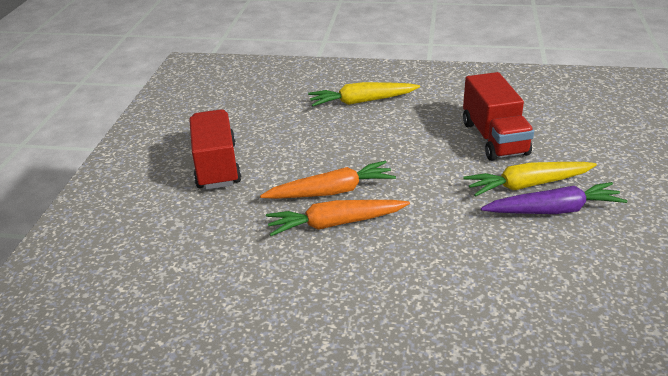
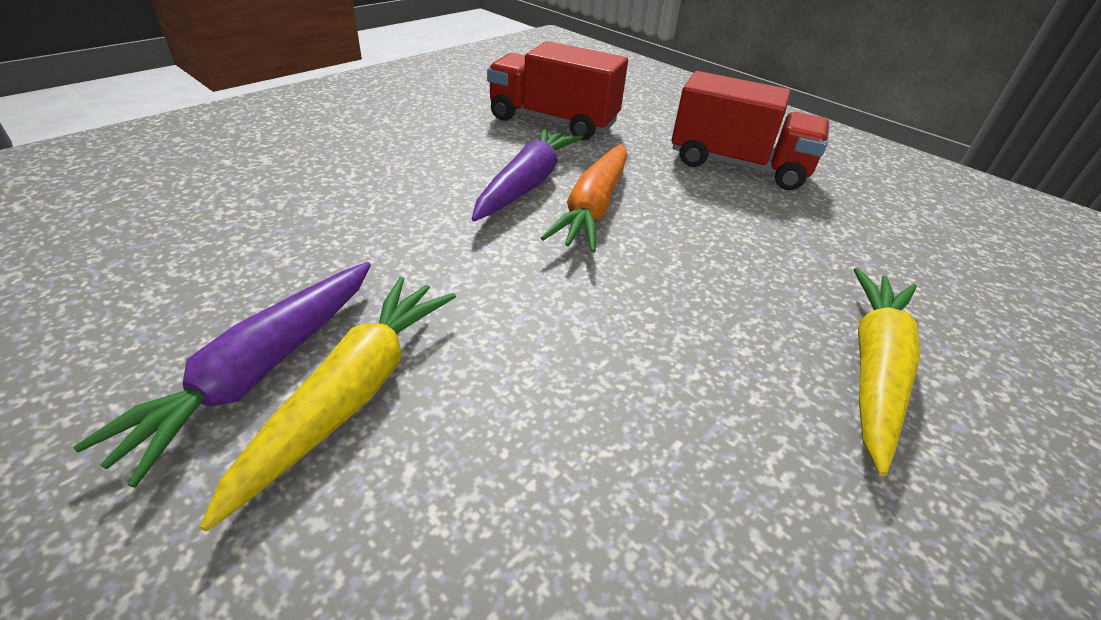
camera: 120 degrees right, 5 degrees up
orange carrot [266,200,410,236] -> purple carrot [472,127,583,222]
red truck [463,72,534,161] -> red truck moved to [487,41,628,140]

